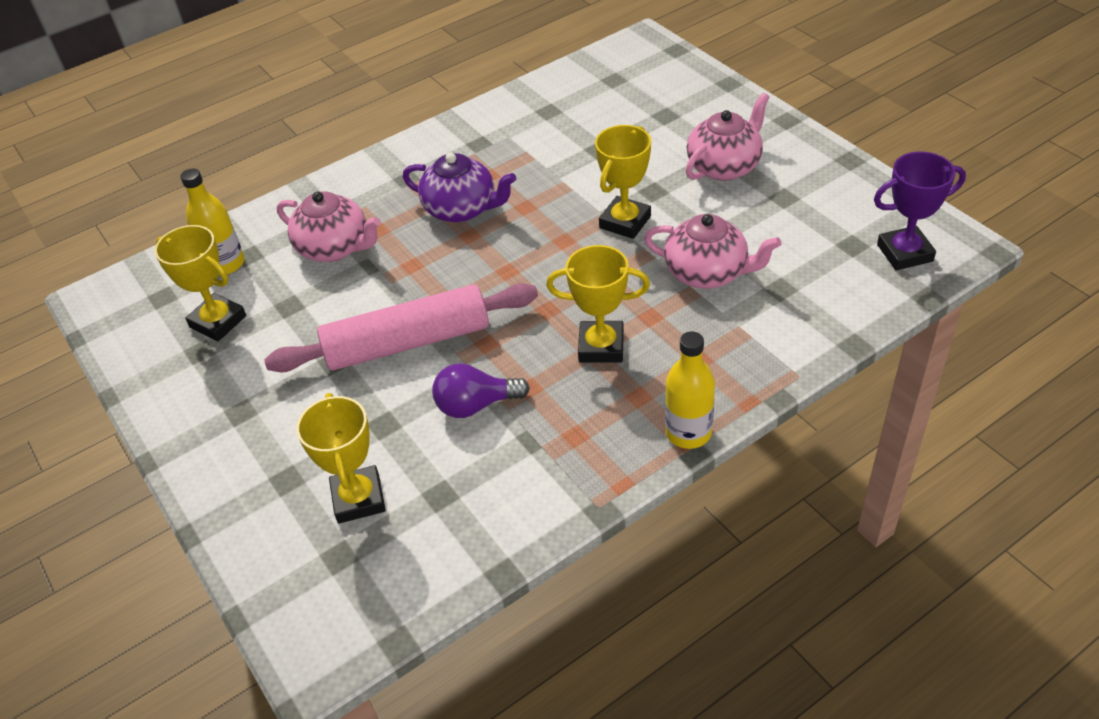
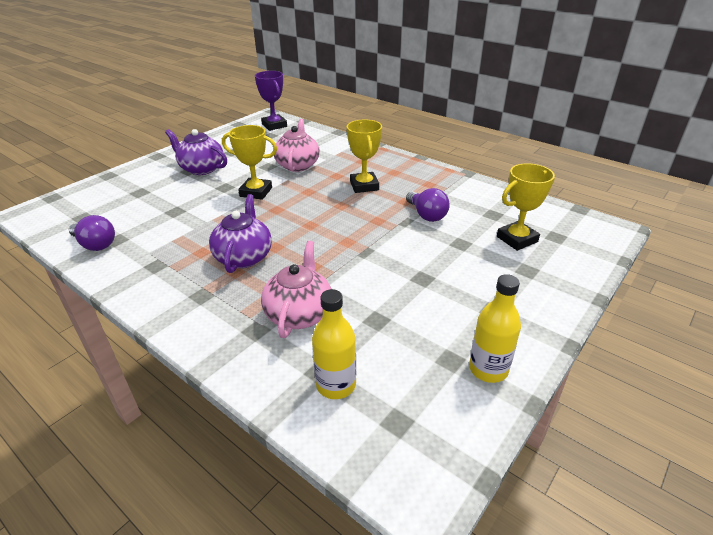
camera: 110 degrees left, 10 degrees down
yellow trophy [155,225,246,341] -> none
pink rolling pin [264,283,538,372] -> none
yellow bottle [665,331,715,449] -> yellow bottle moved to [469,274,521,383]
pink teapot [686,93,770,181] -> purple teapot [165,129,227,175]
none -> purple light bulb [69,215,115,251]

